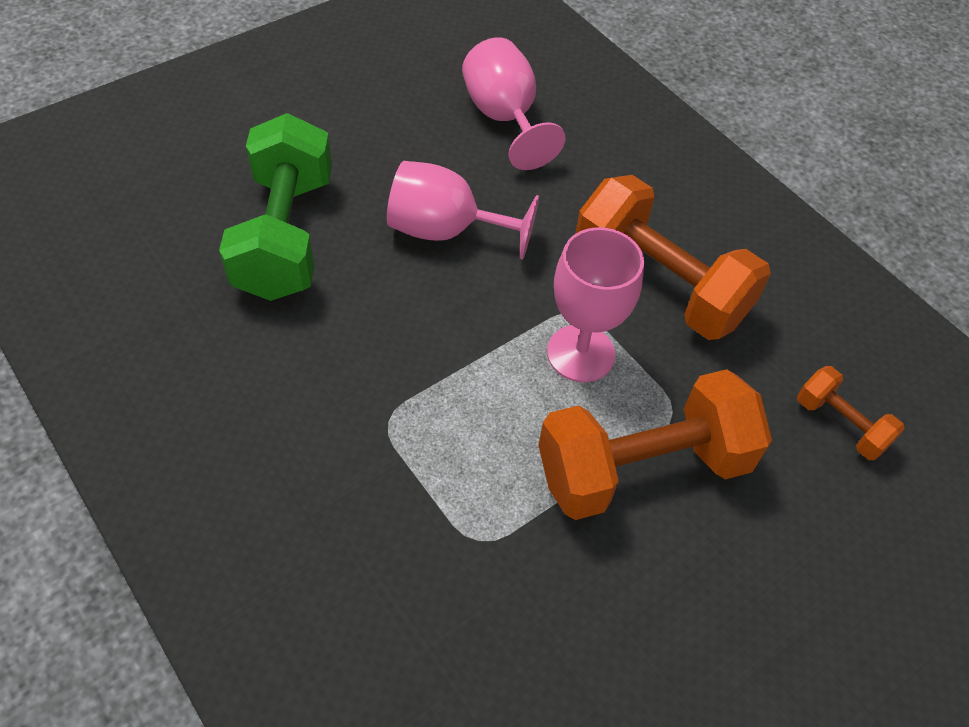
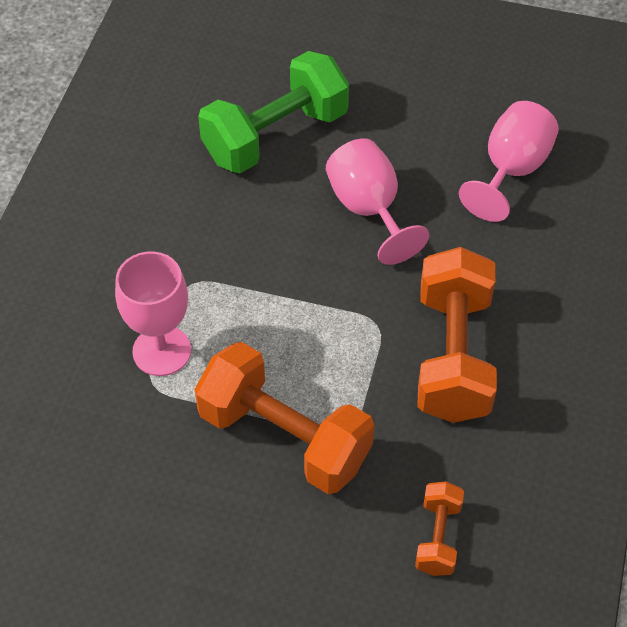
camera: 55 degrees right, 0 degrees up
pink goblet [547,227,644,382] -> pink goblet moved to [115,251,191,376]

